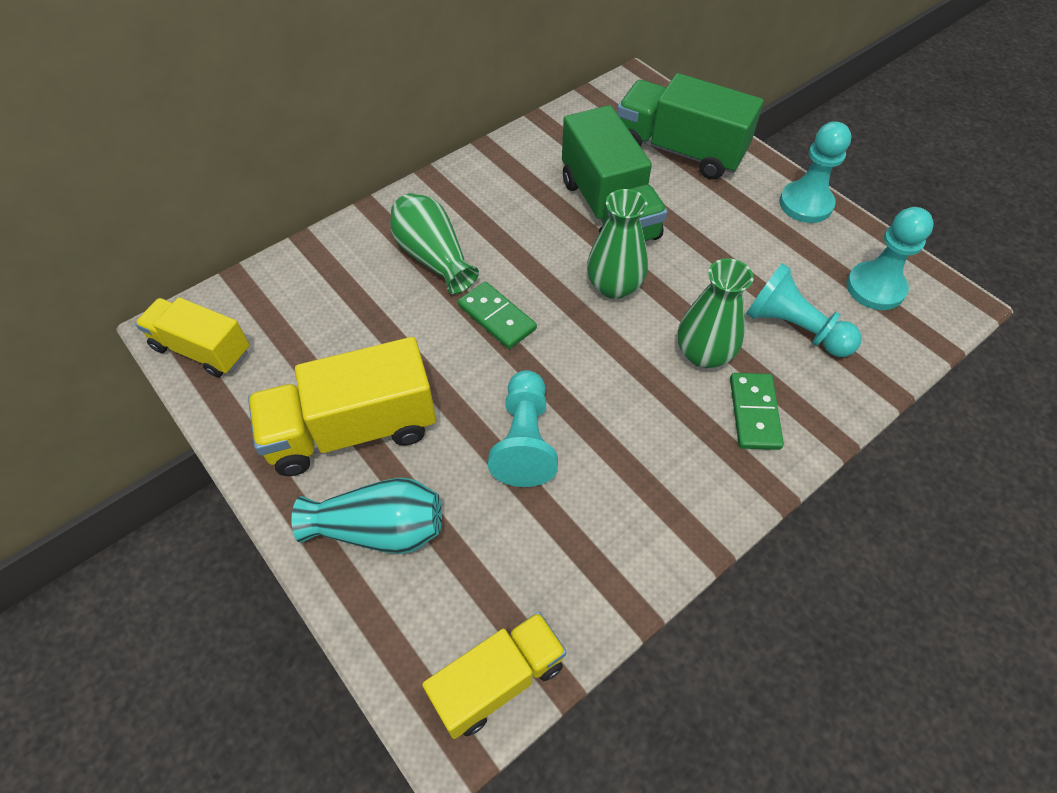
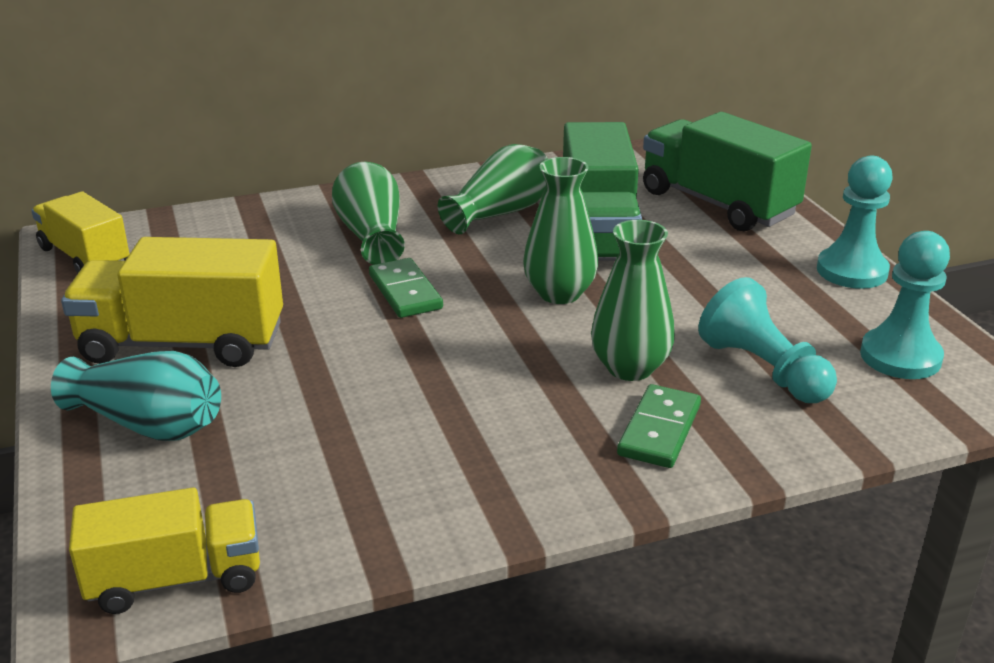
camera: 20 degrees right, 25 degrees down
turquoise pawn [488,370,558,487] -> none
none -> green vase [438,144,548,234]

